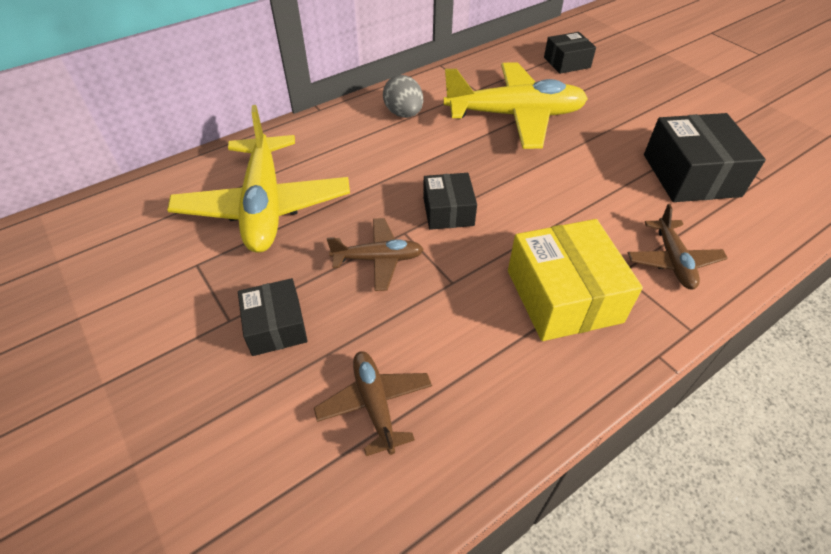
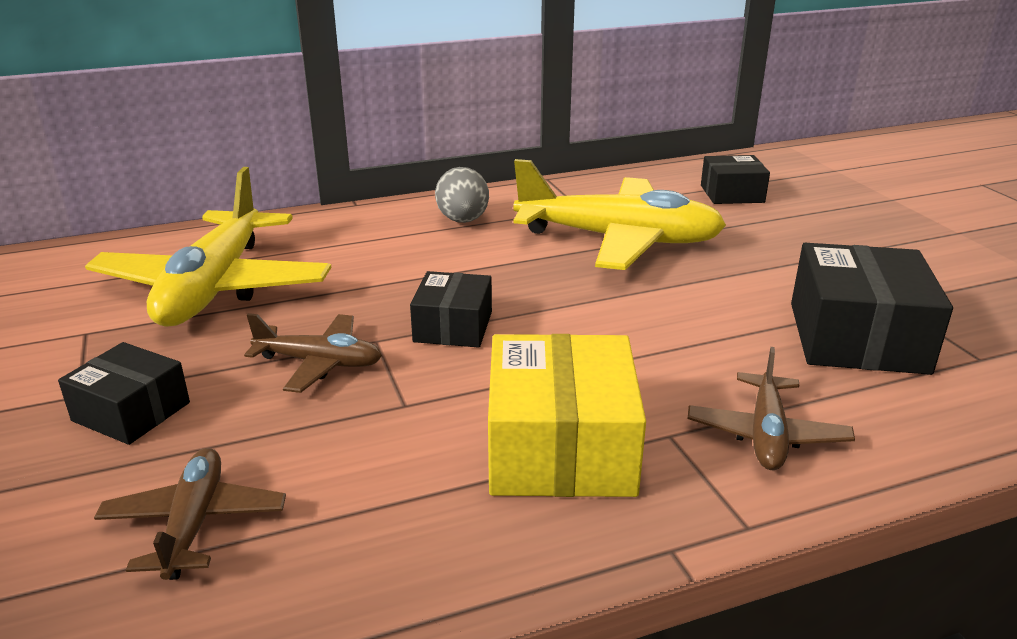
camera: 15 degrees right, 20 degrees down
black box [238,278,308,356] -> black box turned 60 degrees counterclockwise [58,342,190,445]

